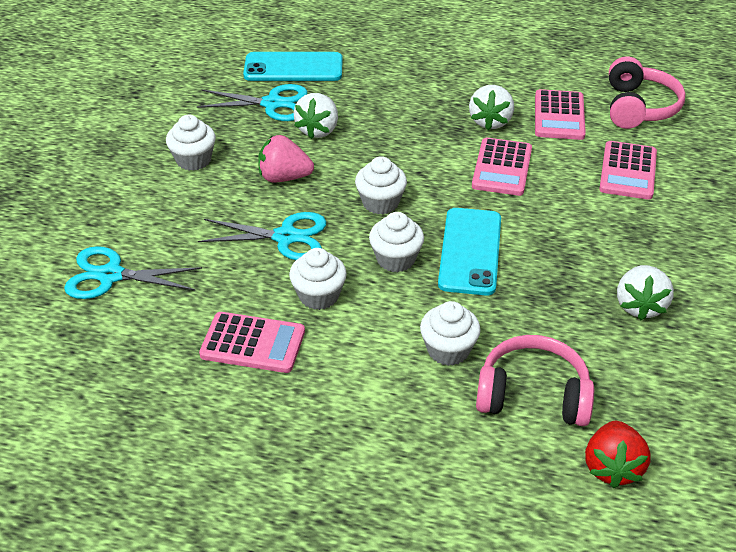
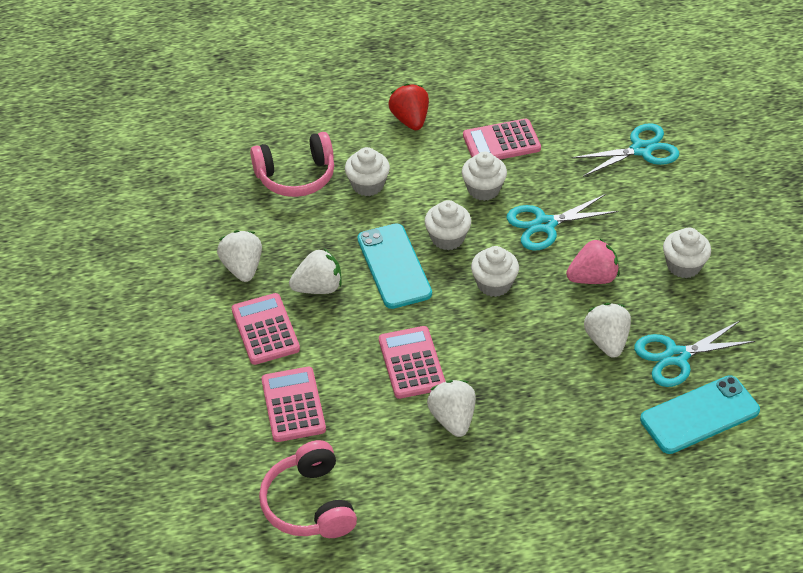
camera: 155 degrees right, 5 degrees up
pink calculator [535,89,586,140] -> pink calculator moved to [232,293,300,365]
red strawberry [585,421,651,488] -> red strawberry moved to [388,84,429,130]
none -> white strawberry [289,249,342,294]

